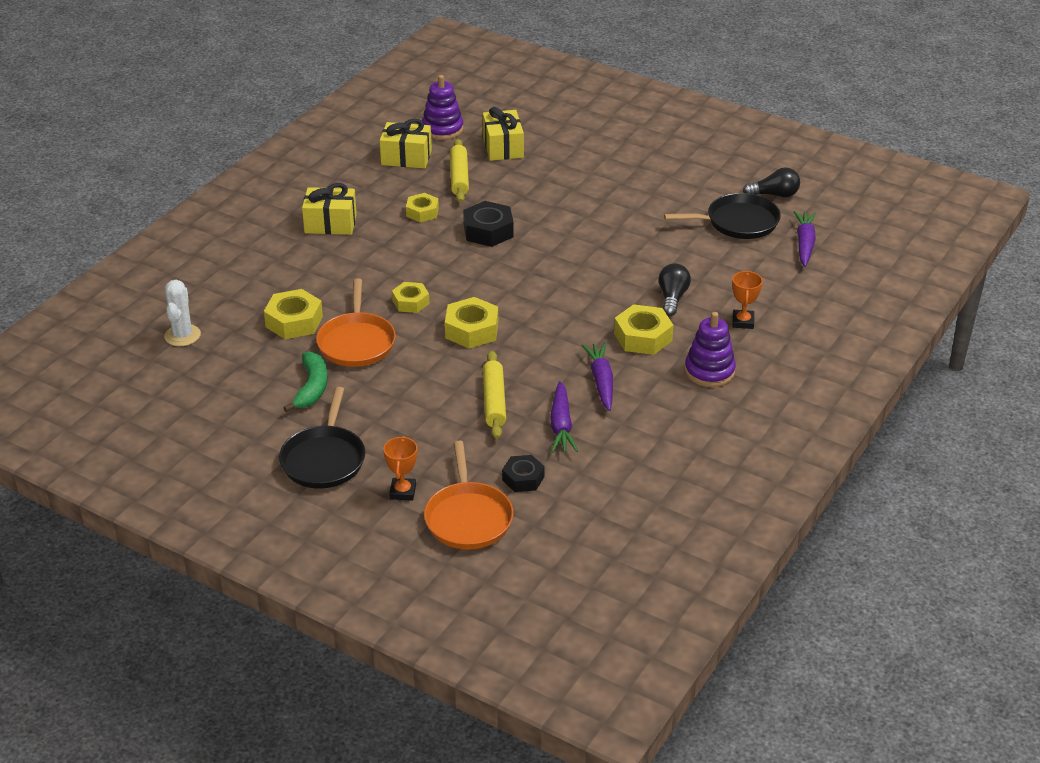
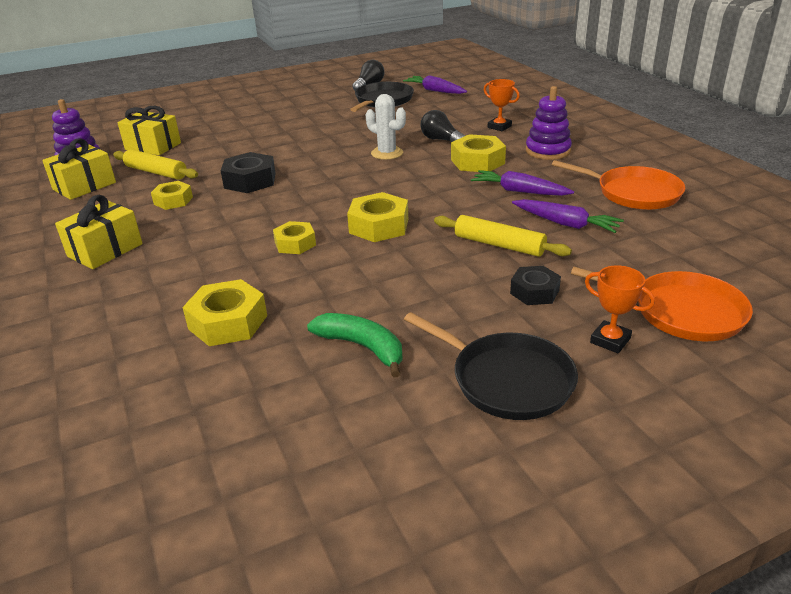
camera: 55 degrees left, 5 degrees down
white cactus [164,280,201,346] -> white cactus moved to [366,94,406,160]
orange pan [316,278,396,367] -> orange pan moved to [552,160,686,210]
black nut [502,455,545,492] -> black nut moved to [510,266,561,305]

